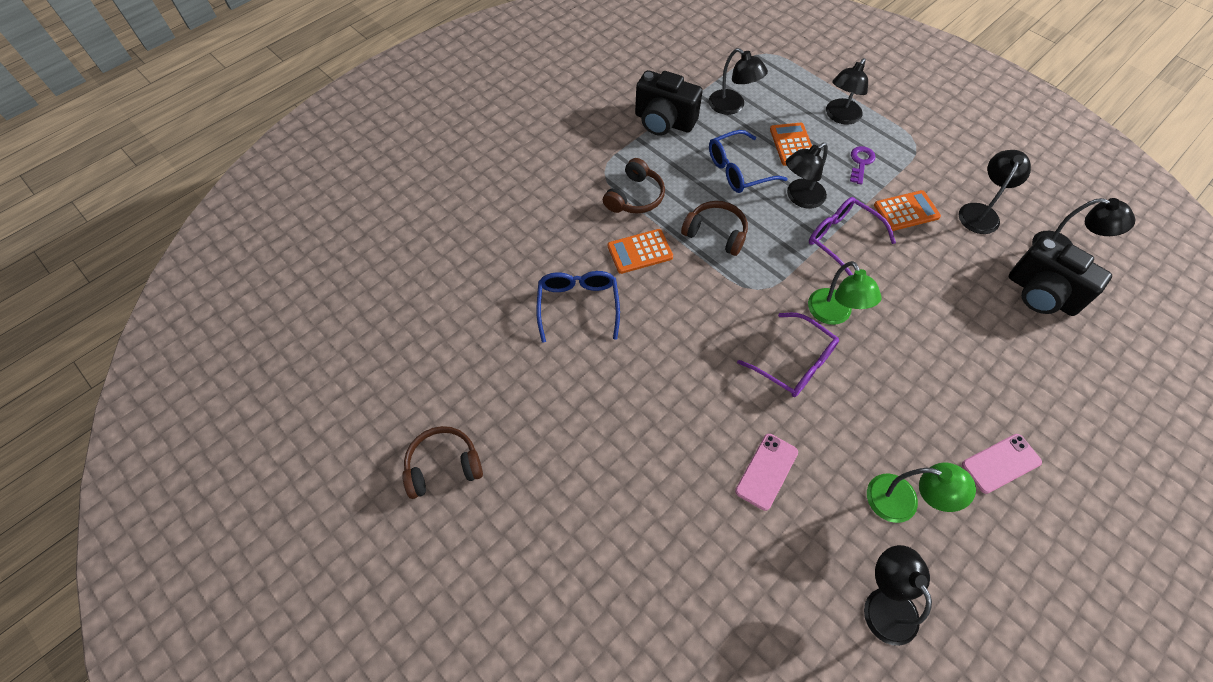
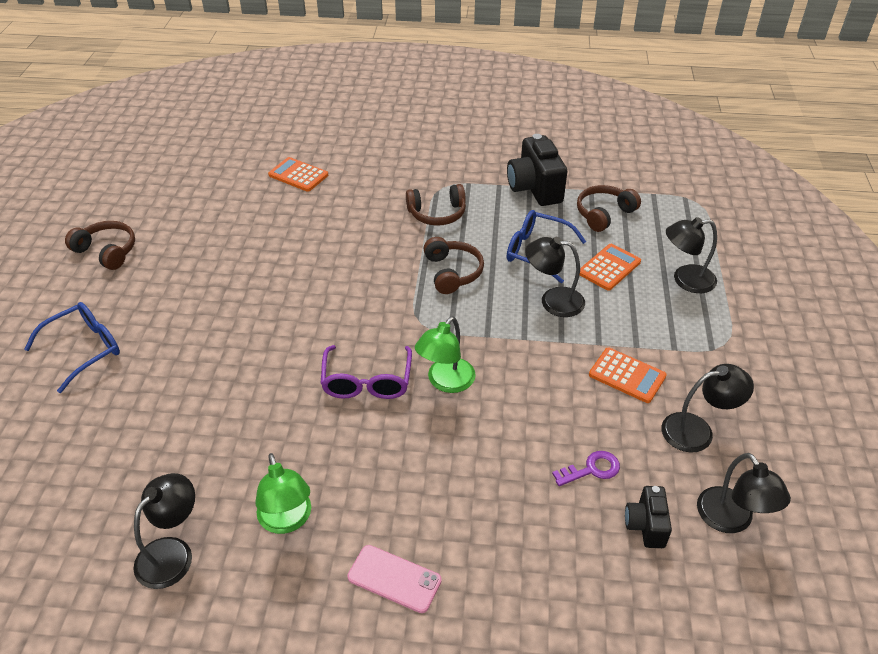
camera: 50 degrees right, 15 degrees down
blue glasses [537,271,620,343] -> blue glasses moved to [24,302,120,393]
orange calculator [608,229,673,274] -> orange calculator moved to [268,157,328,192]
black lamp [709,48,768,115] -> brown headphones [577,185,641,232]
pink phone [735,434,798,511] -> none
purple glasses [809,197,896,276] -> none
purple key [850,146,876,185] -> purple key moved to [552,451,620,486]
black camera [1008,236,1112,316] -> black camera [625,486,672,548], size x0.56

